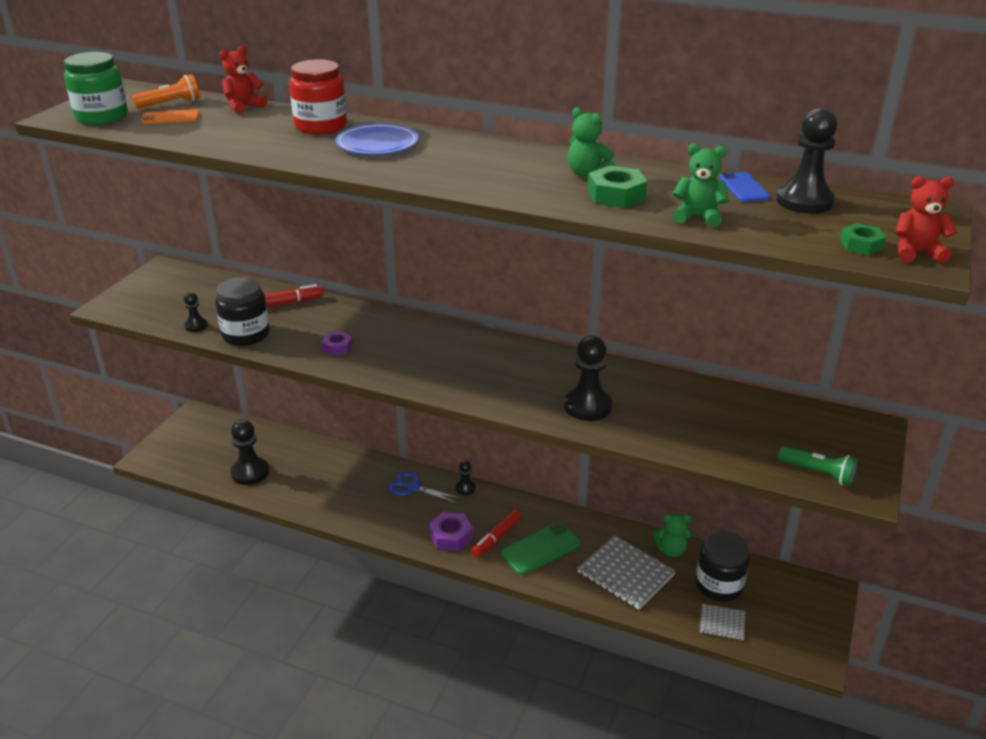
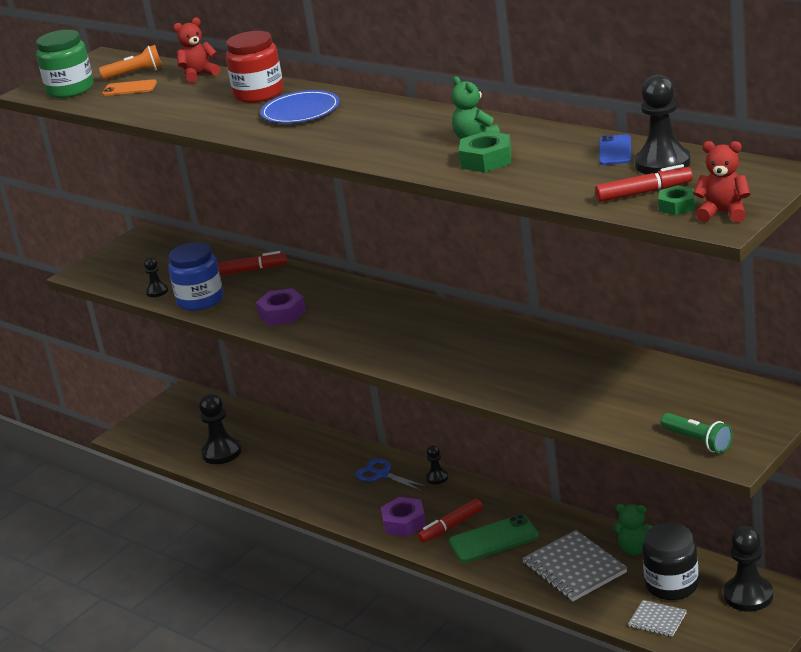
camera: 20 degrees right, 5 degrees down
black jar [215,277,270,346] -> blue jar [168,242,223,311]
purple nut [322,331,353,356] -> purple nut [256,288,306,326], size x1.56
black pawn [564,336,612,421] -> black pawn moved to [723,526,773,612]
green teddy bear [673,143,729,227] -> none
none -> red marker [595,164,693,202]

